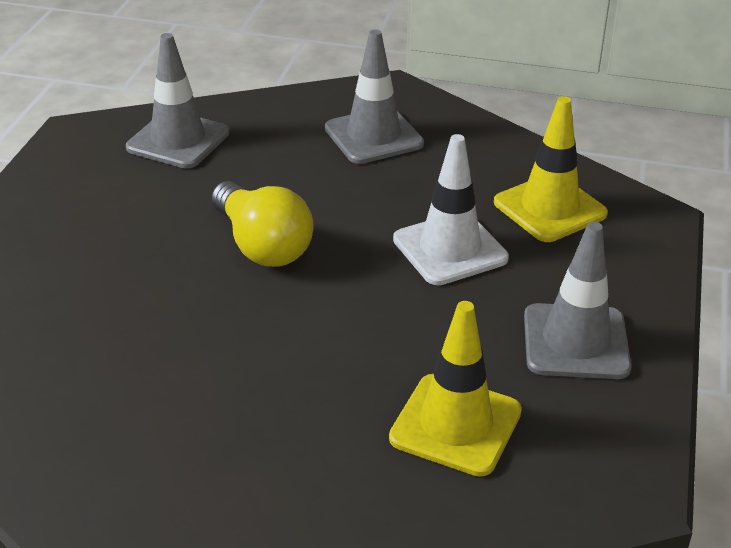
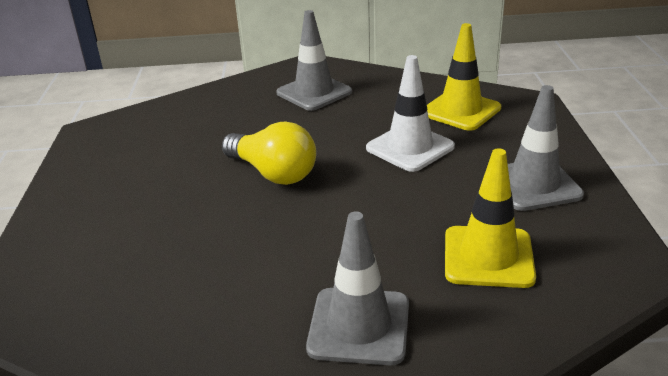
camera: 15 degrees left, 5 degrees down
grey traffic cone [126,33,229,168] -> grey traffic cone moved to [306,211,409,365]

